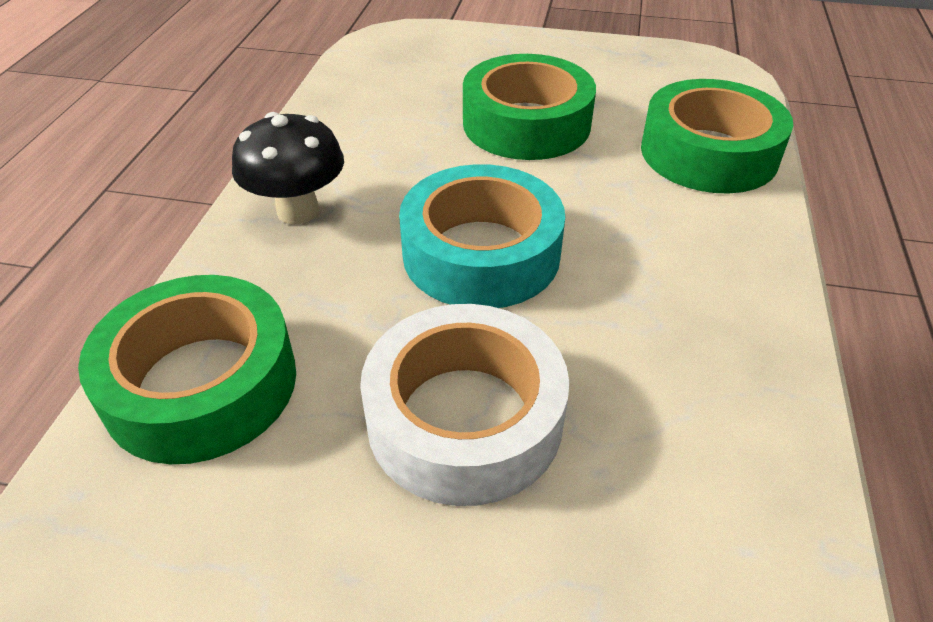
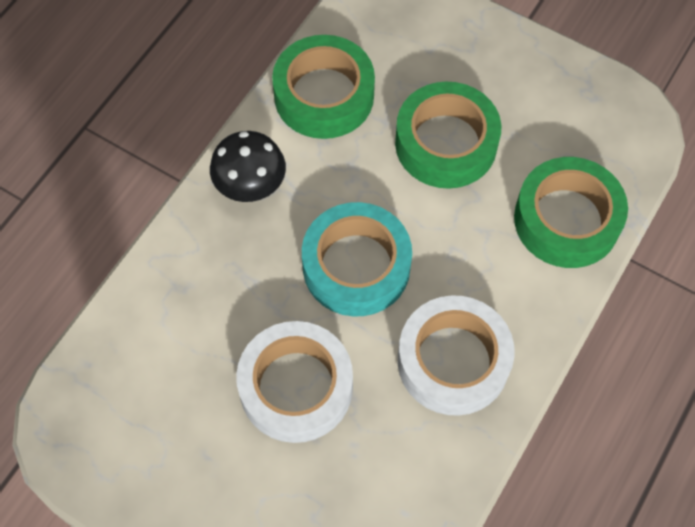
camera: 20 degrees right, 20 degrees up
green tape [78,275,296,464] -> green tape moved to [272,35,375,139]
none -> white tape [398,295,515,416]

